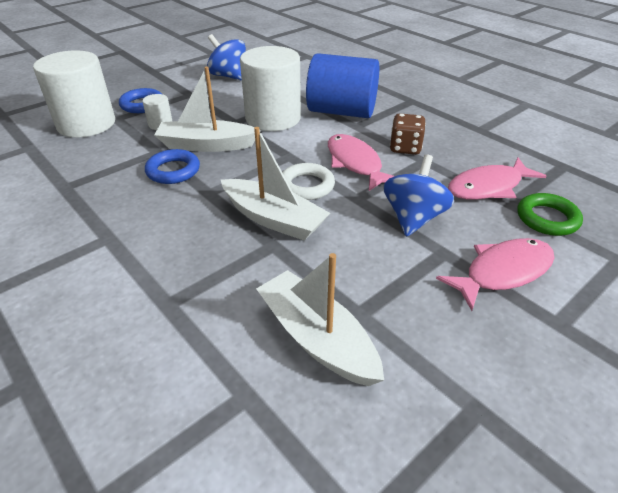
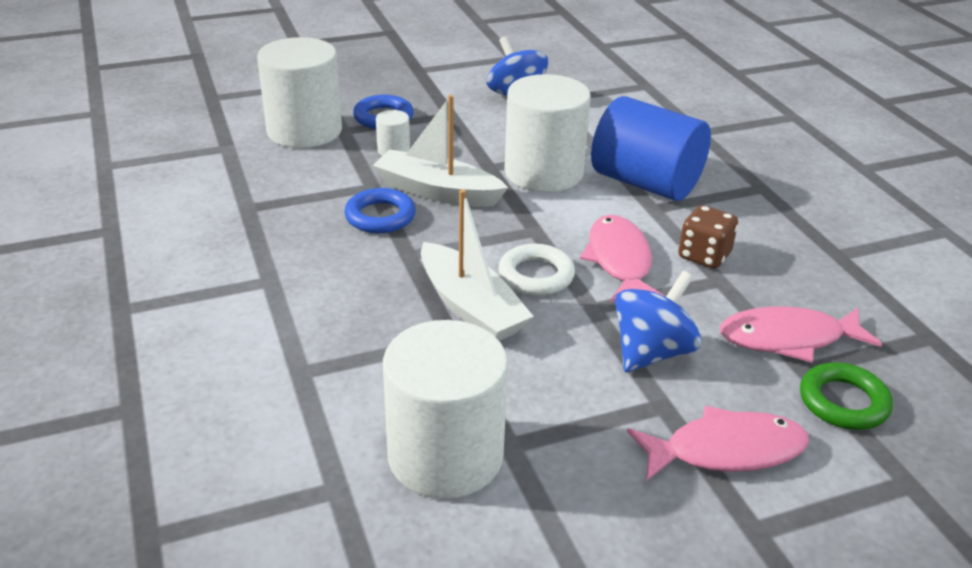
camera: 20 degrees right, 5 degrees down
white boat [256,253,384,386] -> white cylinder [383,320,508,499]

